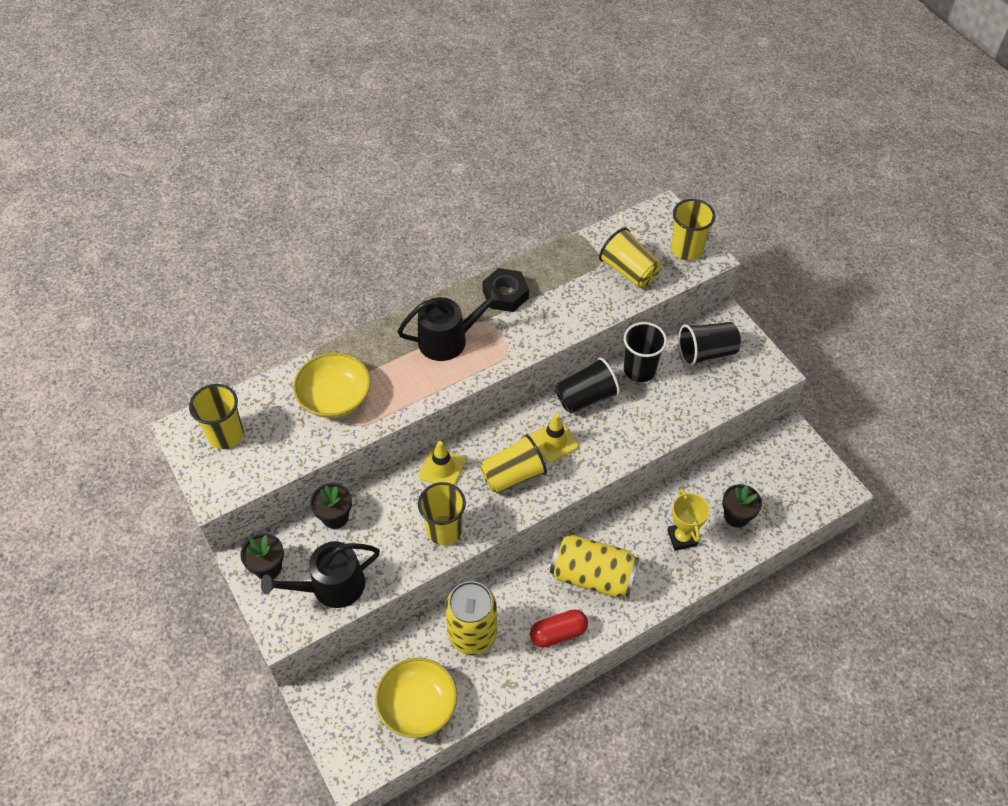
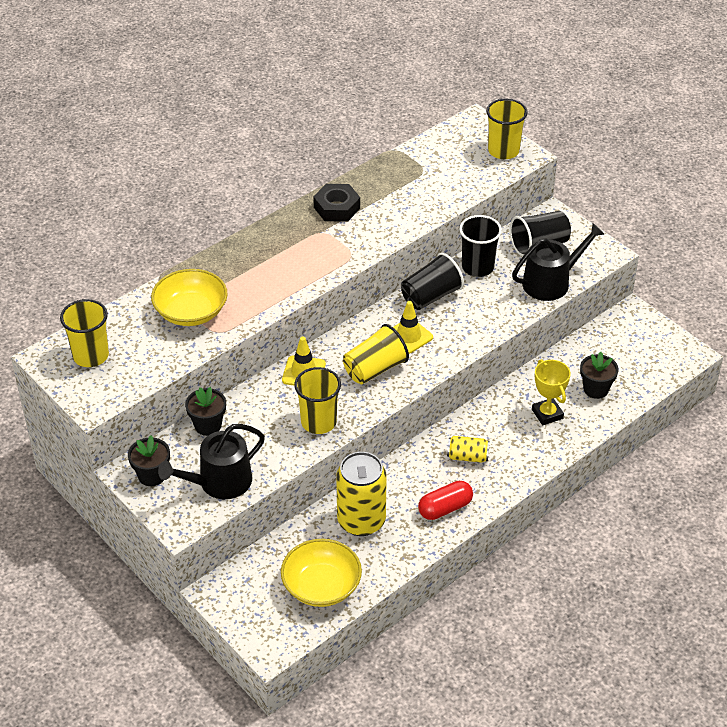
camera: 10 degrees left, 10 degrees down
black watering can [397,286,504,361] -> black watering can moved to [512,223,604,301]
yellow can [550,534,639,597] -> yellow can [447,436,490,463], size x0.51
yellow cup [599,228,661,288] -> none

